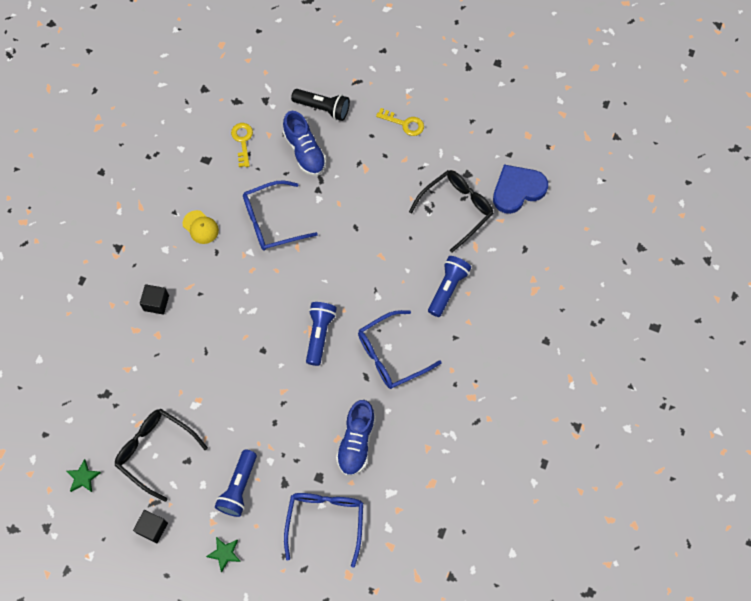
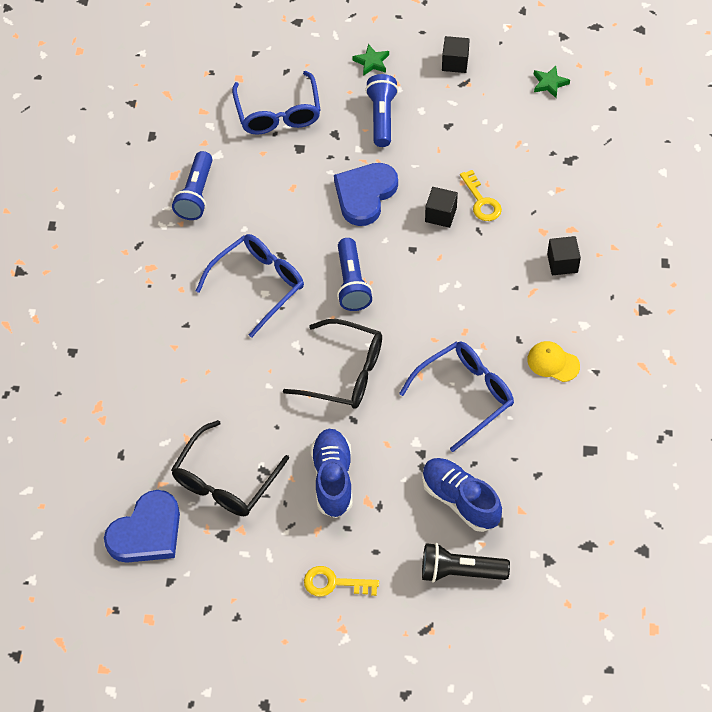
camera: 165 degrees right, 10 degrees down
black glasses [115,409,208,502] -> black glasses moved to [283,319,382,409]
yellow key [231,123,253,167] -> yellow key moved to [460,170,502,221]
blue shoe [336,400,375,476] -> blue shoe moved to [311,429,353,518]
blue flashlight [428,256,471,317] -> blue flashlight moved to [172,151,213,220]
none -> blue heart [334,163,398,226]
none -> black cube [425,187,458,228]

